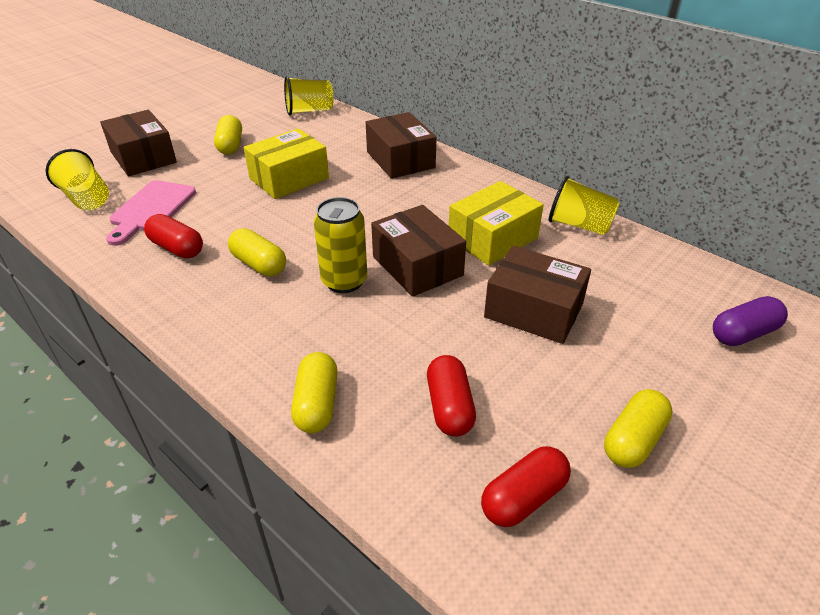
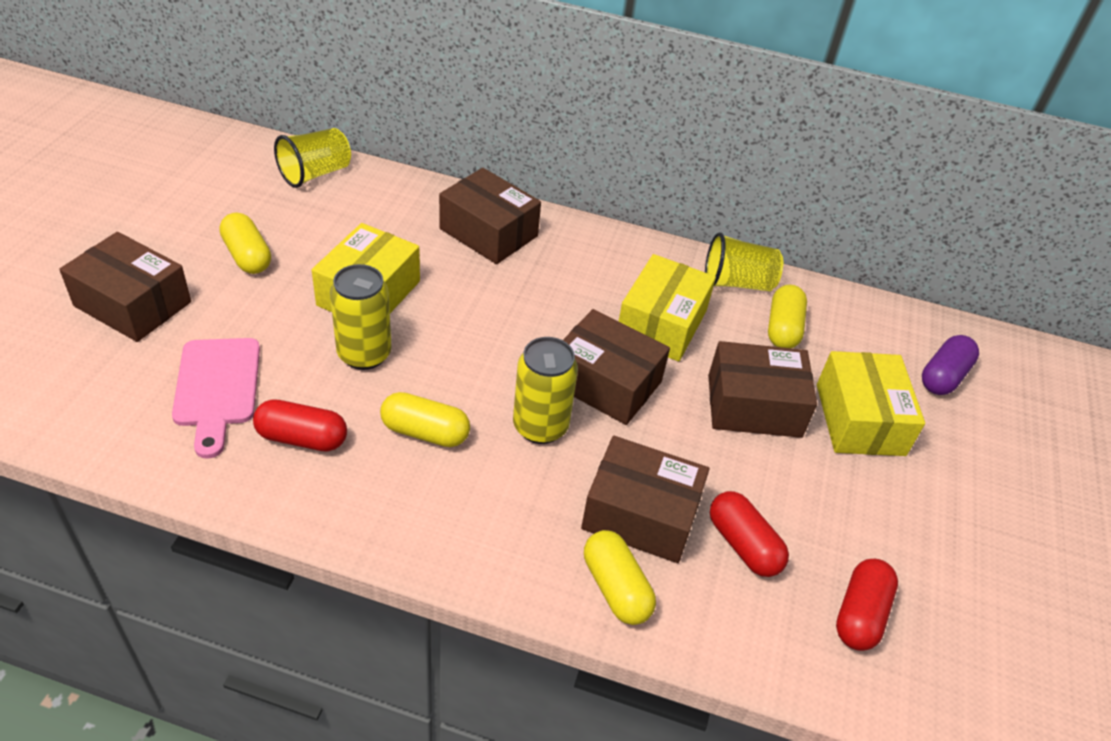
camera: 30 degrees left, 5 degrees up
yellow cup [46,149,109,210] -> none
yellow capsule [604,389,672,468] -> yellow capsule moved to [768,284,807,348]
none -> yellow can [330,264,392,370]
none -> brown box [581,436,709,563]
none -> yellow box [817,351,925,456]

